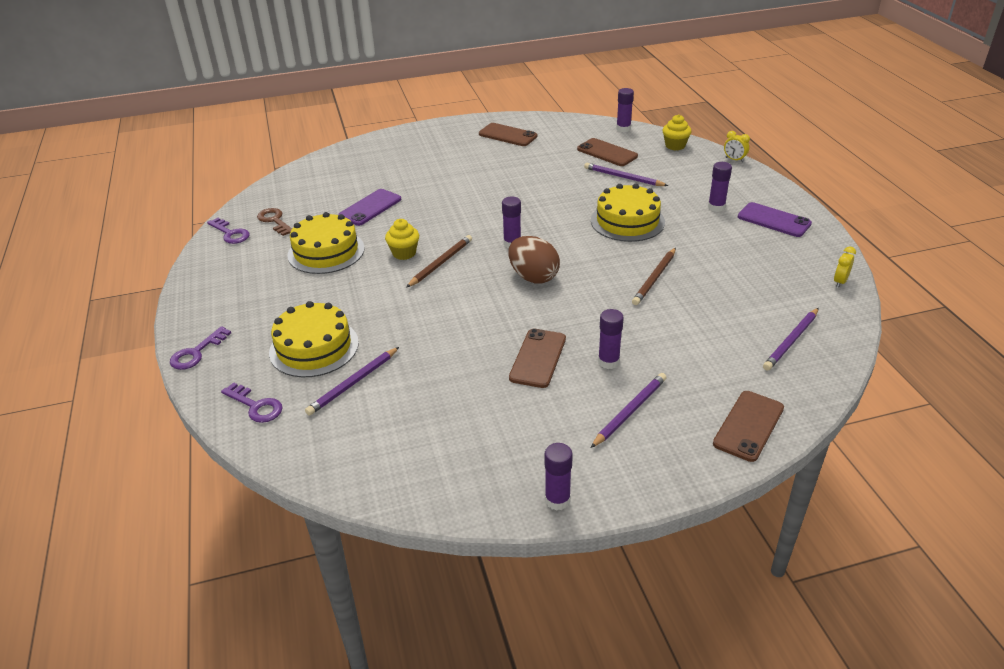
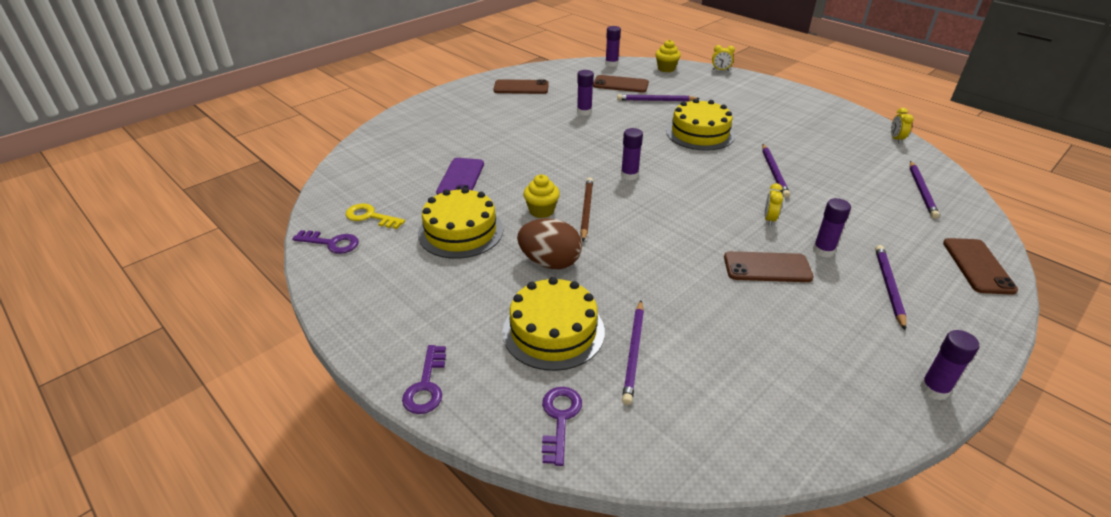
camera: 30 degrees left, 0 degrees up
purple key [221,382,282,423] -> purple key turned 90 degrees counterclockwise [542,387,582,466]
brown key [257,208,292,236] -> yellow key [346,204,405,229]
brown egg [509,236,560,284] -> brown egg moved to [517,218,582,269]
brown phone [509,328,566,388] -> brown phone turned 75 degrees counterclockwise [724,251,814,282]
brown pencil [632,248,676,305] -> purple pencil [762,144,790,198]
purple glue stick [708,162,732,212] -> purple glue stick moved to [577,70,594,116]
purple phone [738,202,812,237] -> none
none -> yellow clock [765,183,783,226]

